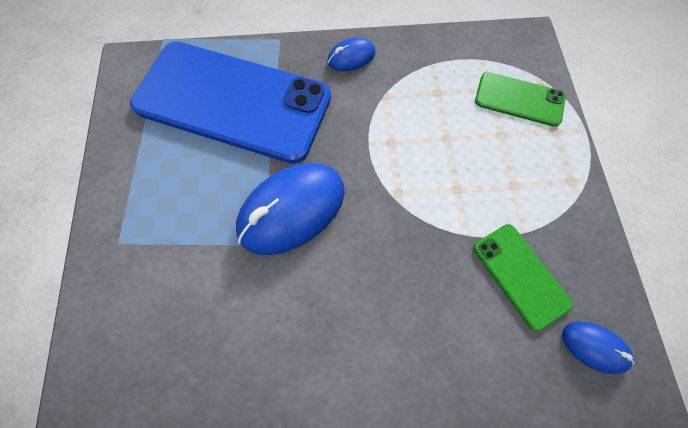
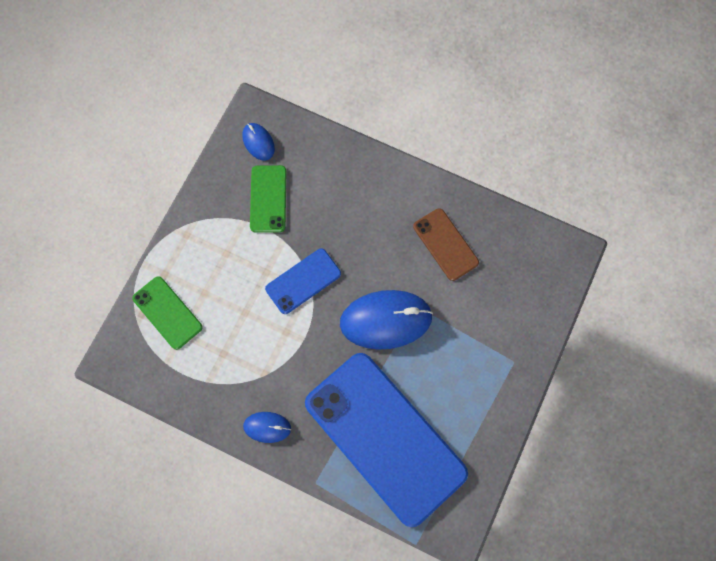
camera: 150 degrees left, 5 degrees up
none -> blue phone [265,249,341,314]
none -> brown phone [413,208,479,281]

